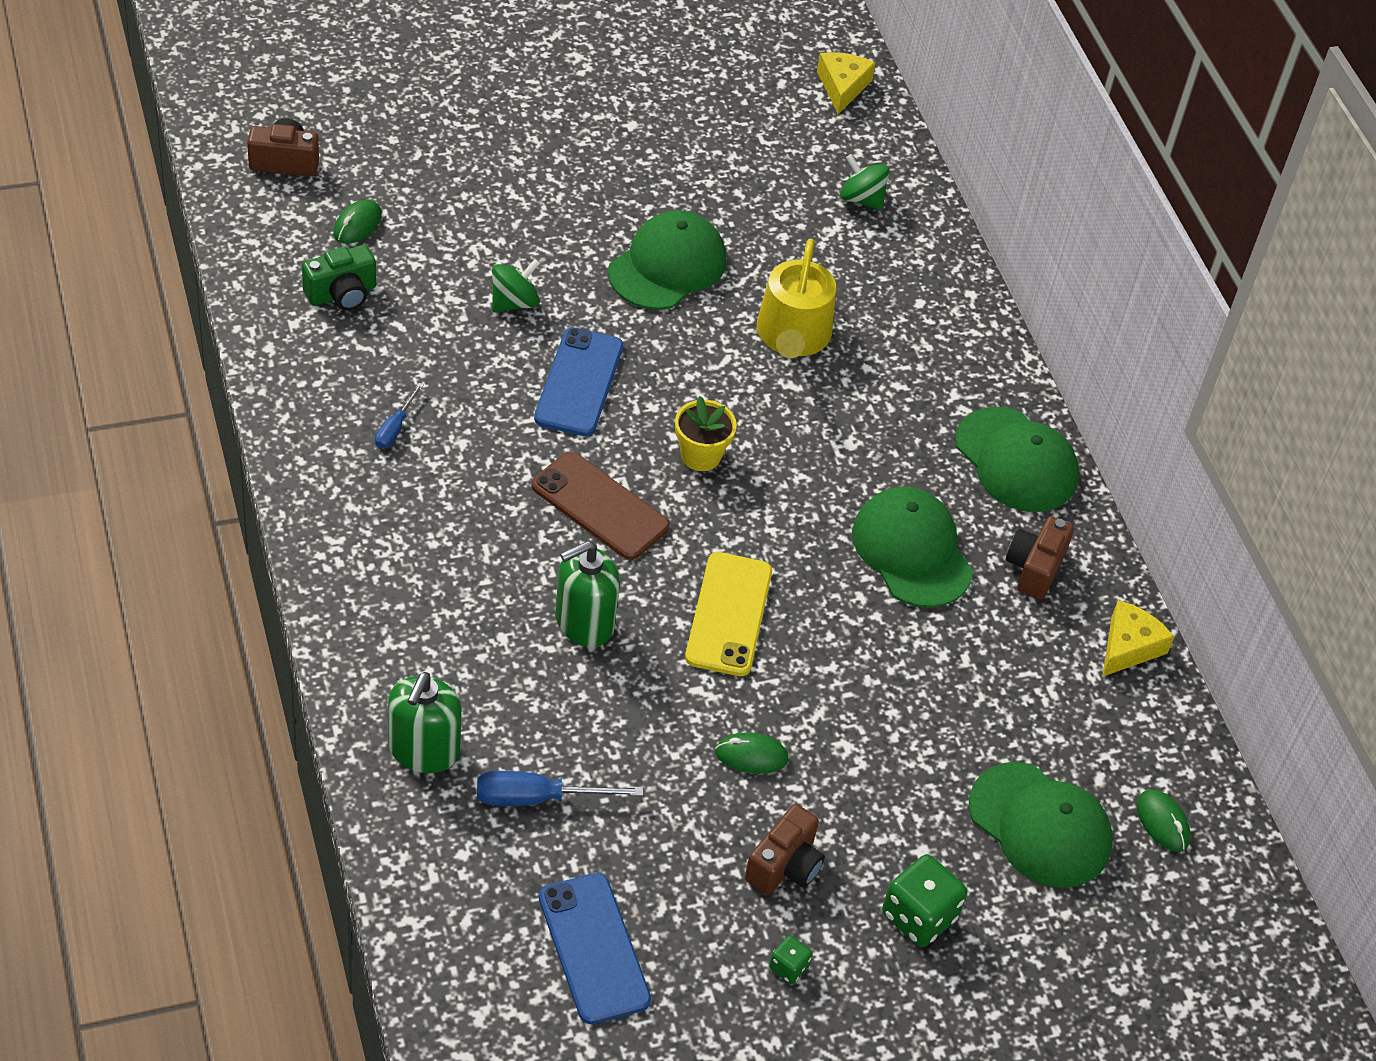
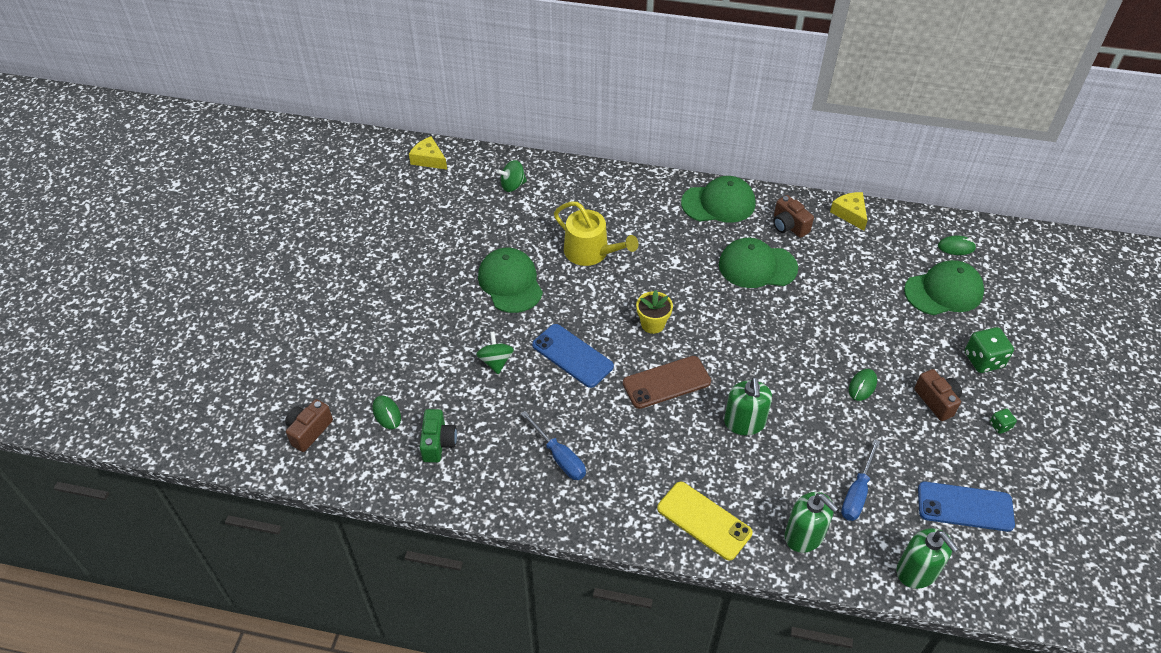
camera: 55 degrees left, 0 degrees up
blue screwdriver [375,383,424,449] -> blue screwdriver [521,411,586,480], size x1.63
yellow phone [685,552,772,676] -> yellow phone moved to [657,482,752,560]
none -> green soap dispenser [896,528,958,589]

